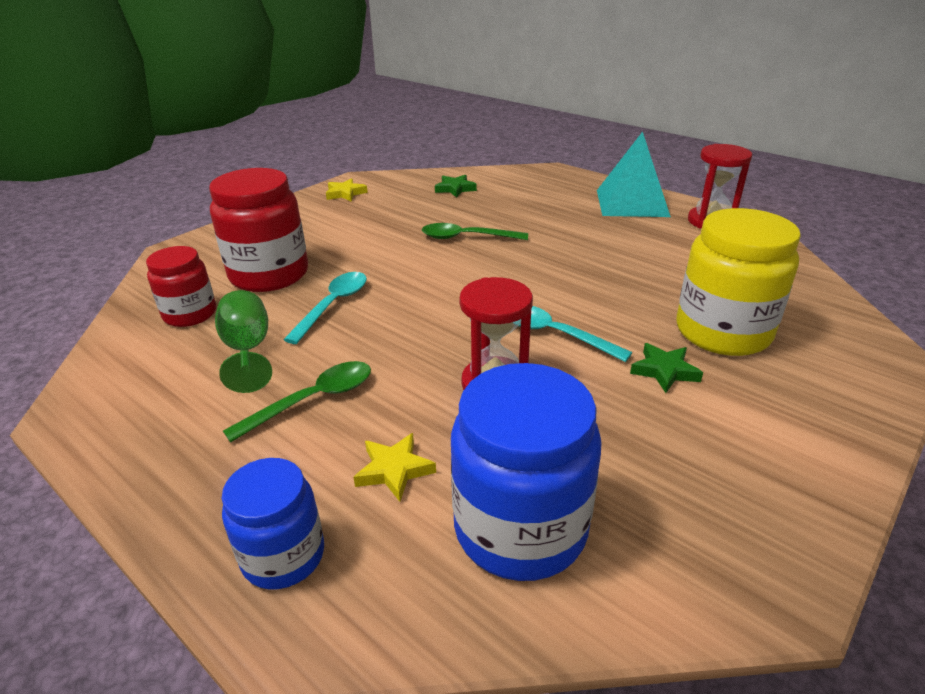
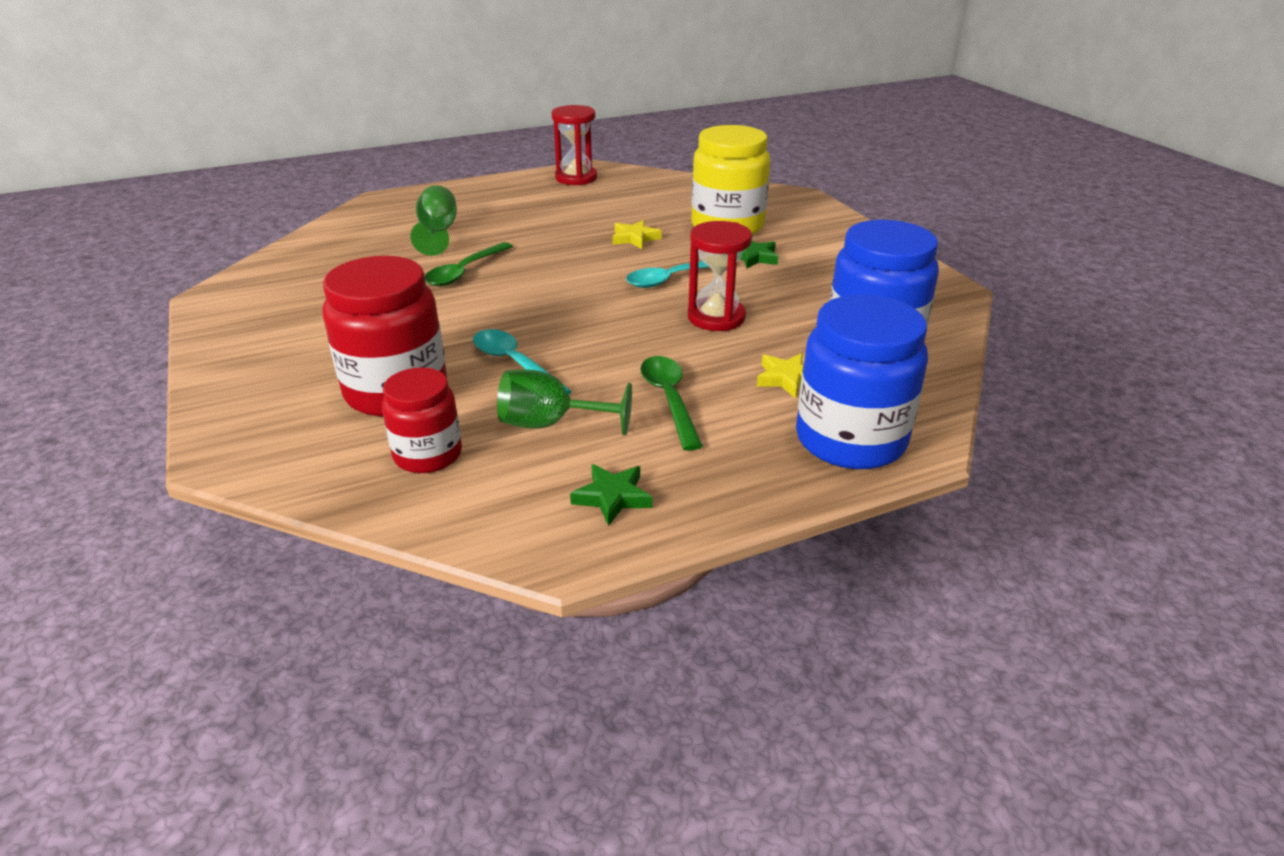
camera: 65 degrees left, 0 degrees up
blue jar [222,458,324,590] -> blue jar [796,295,928,469], size x1.66
yellow star [326,178,368,202] -> yellow star moved to [612,220,662,249]
green star [435,175,477,198] -> green star moved to [570,464,652,526]
turquoise pyramid [597,131,671,217] -> none
none -> green goblet [410,185,457,256]

